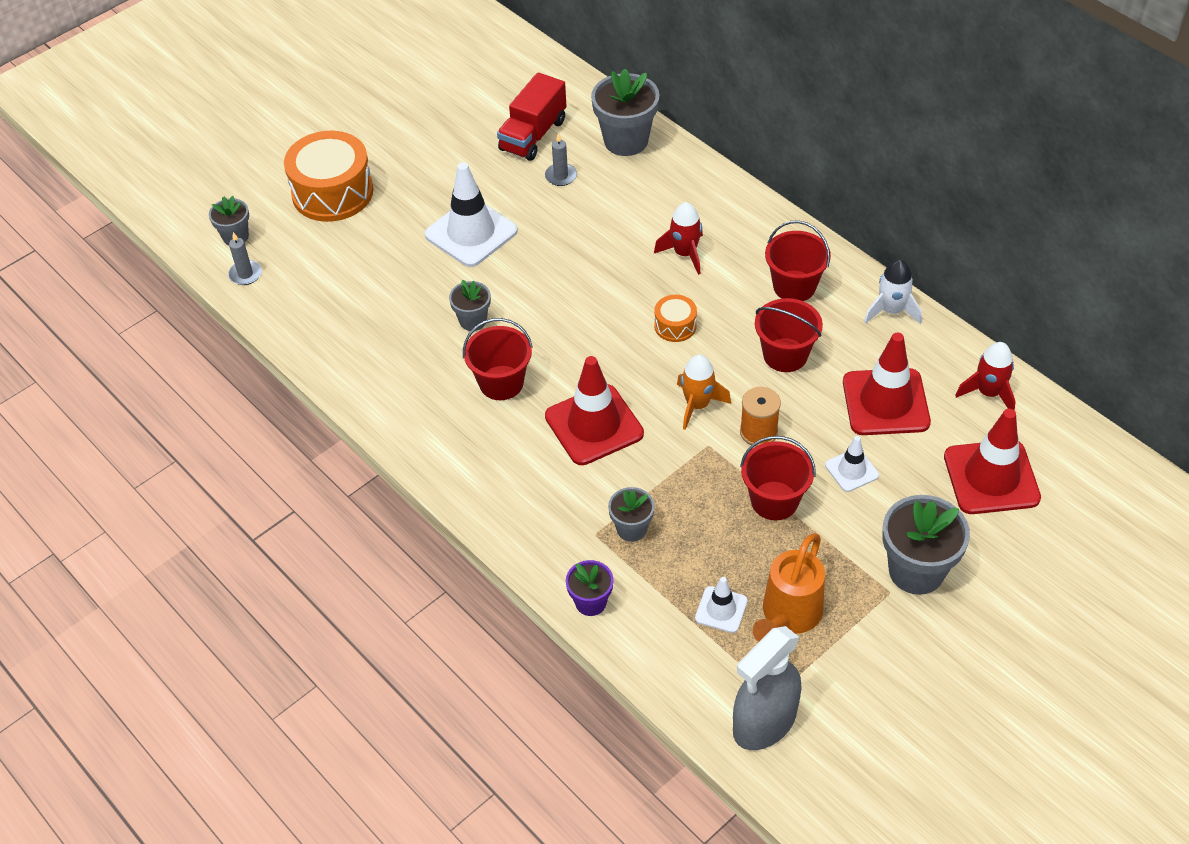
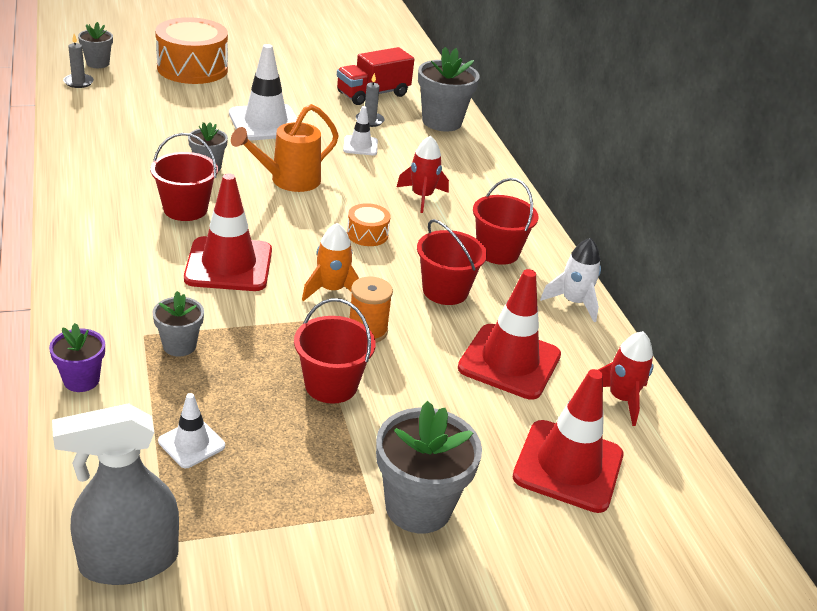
camera: 20 degrees right, 15 degrees down
orange watering can [753,533,825,642] -> orange watering can moved to [231,104,339,192]
white traffic cone [825,436,879,492] -> white traffic cone moved to [343,106,378,155]

